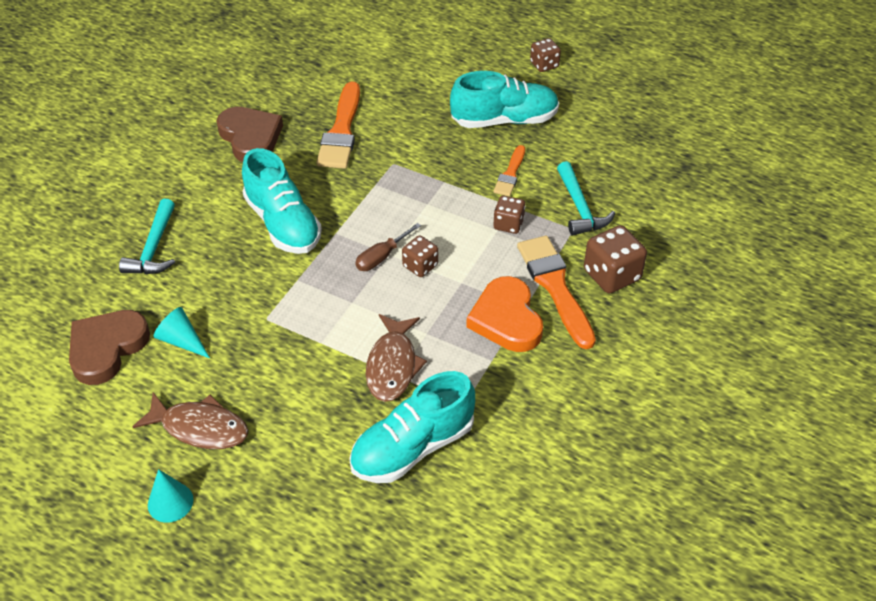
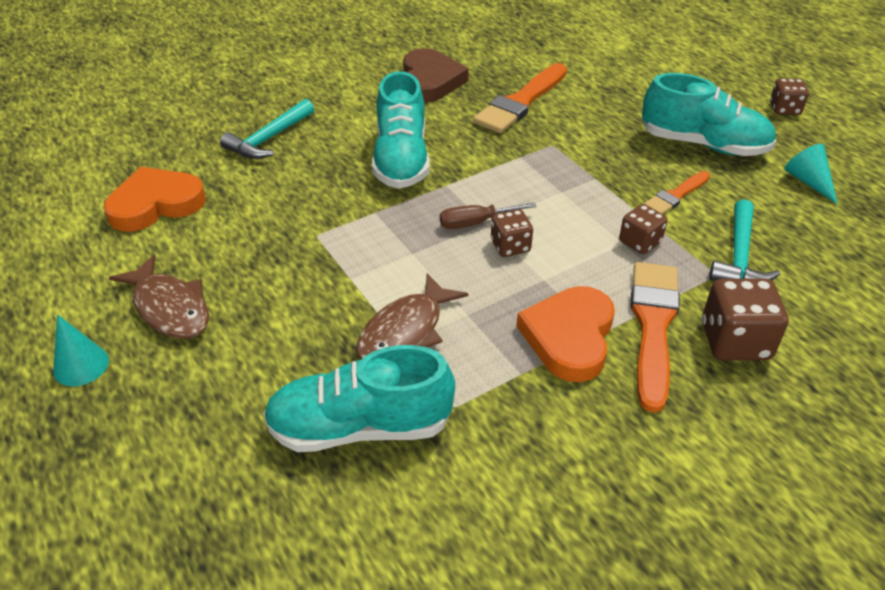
camera: 30 degrees right, 5 degrees down
brown heart [69,310,150,385] -> orange heart [104,167,206,232]
turquoise cone [154,307,210,358] -> turquoise cone moved to [785,144,838,204]

